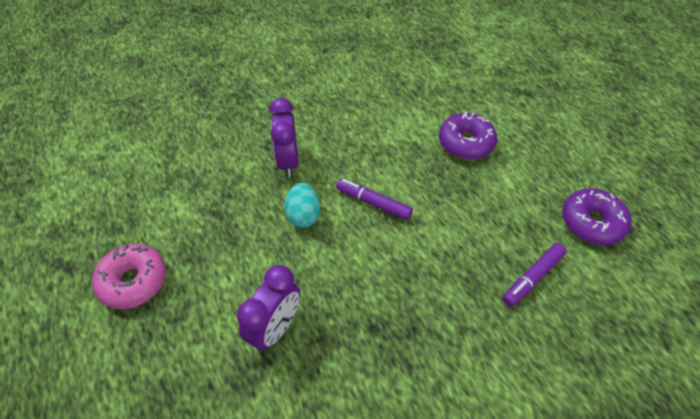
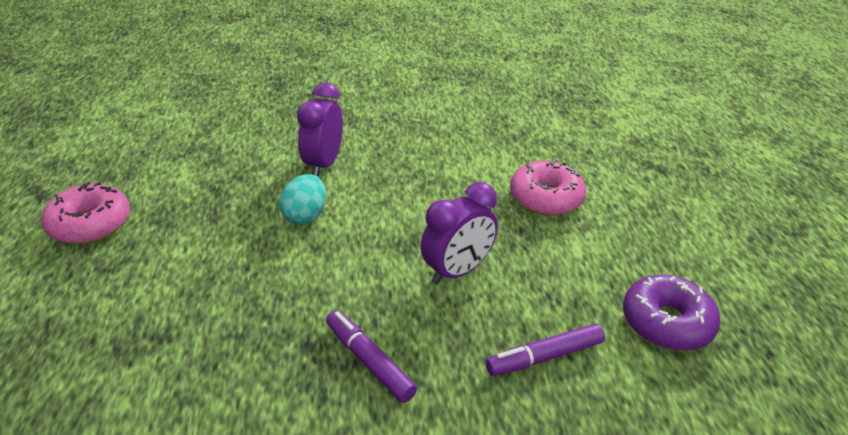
camera: 20 degrees right, 15 degrees down
purple clock [237,265,300,351] -> purple clock moved to [421,182,498,285]
purple marker [336,179,413,220] -> purple marker moved to [326,310,417,403]
purple donut [439,112,497,160] -> pink donut [510,159,586,216]

